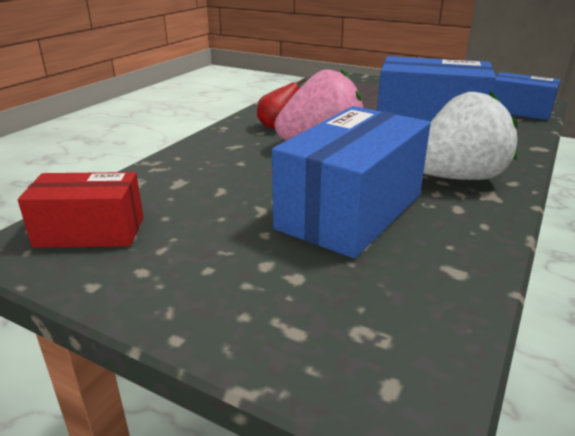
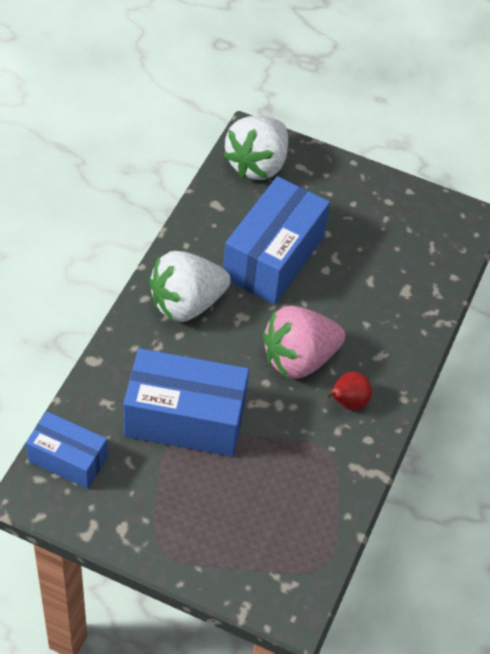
camera: 170 degrees right, 25 degrees up
red box [18,172,144,248] -> none
none -> white strawberry [223,116,288,180]

